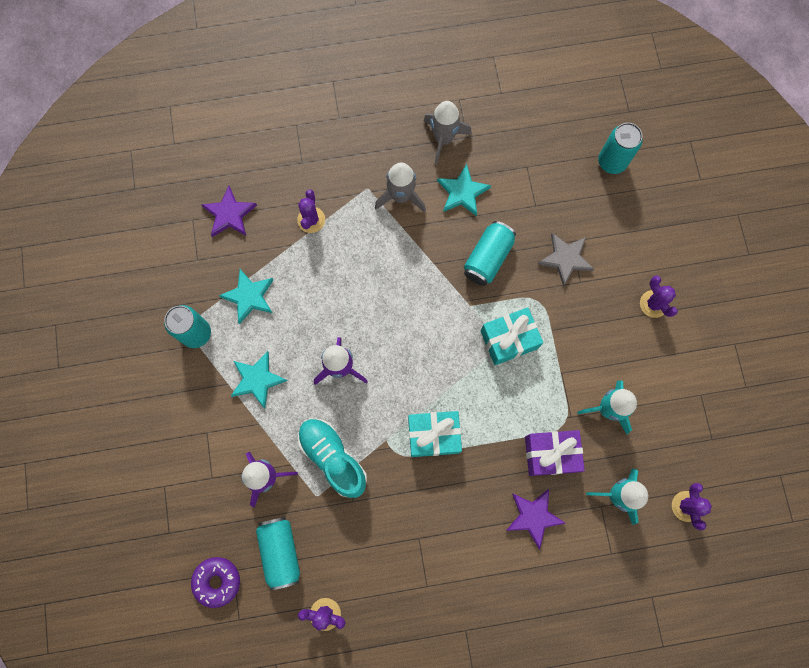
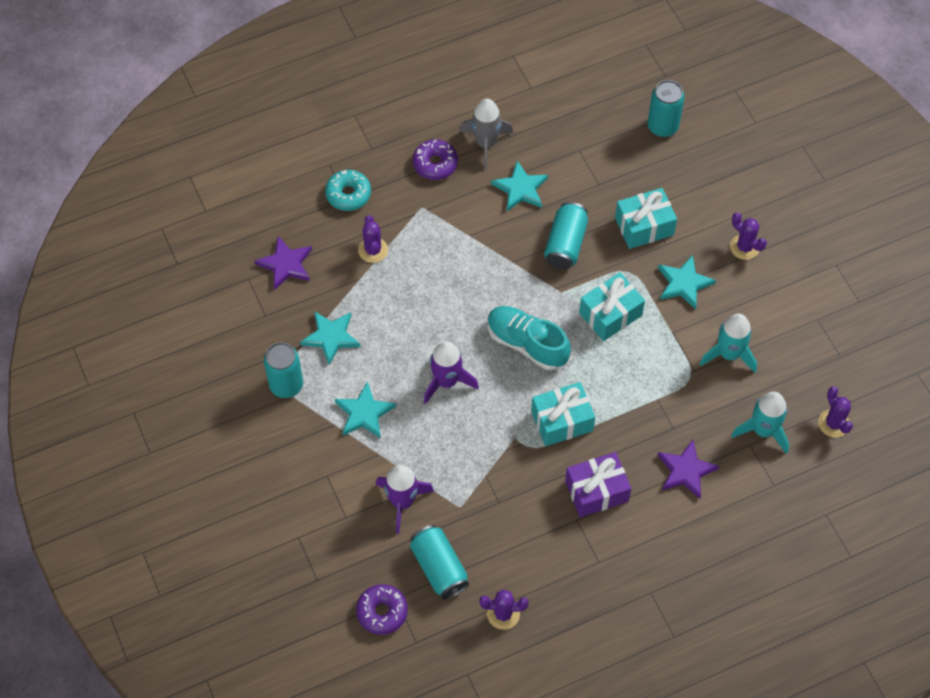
camera: 15 degrees left, 15 degrees down
turquoise shoe [298,418,367,498] -> turquoise shoe moved to [488,306,571,370]
grey rocket [375,162,426,213] -> none
purple gift [525,430,585,476] -> purple gift moved to [565,452,631,517]
grey star [538,233,594,287] -> turquoise gift [615,188,677,249]
none -> turquoise donut [325,170,371,211]
none -> purple donut [413,139,458,180]
none -> turquoise star [658,255,716,310]

